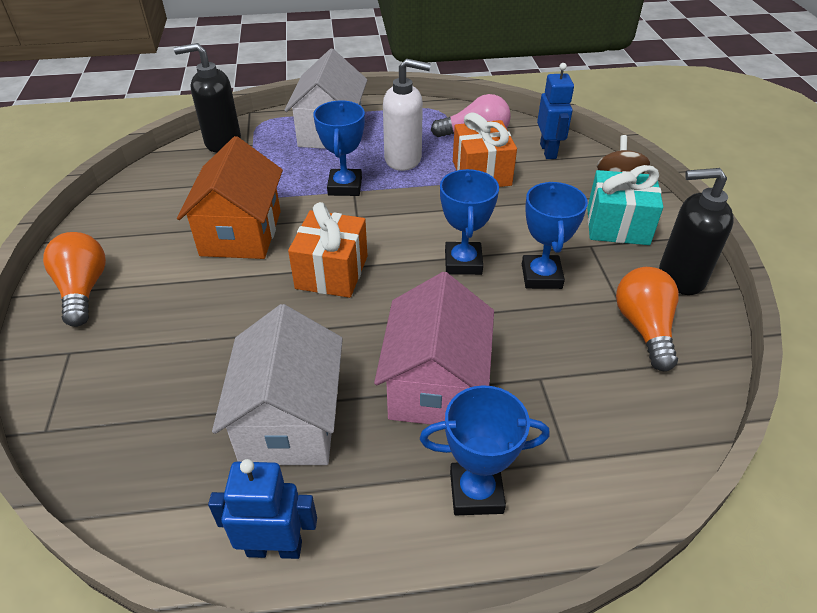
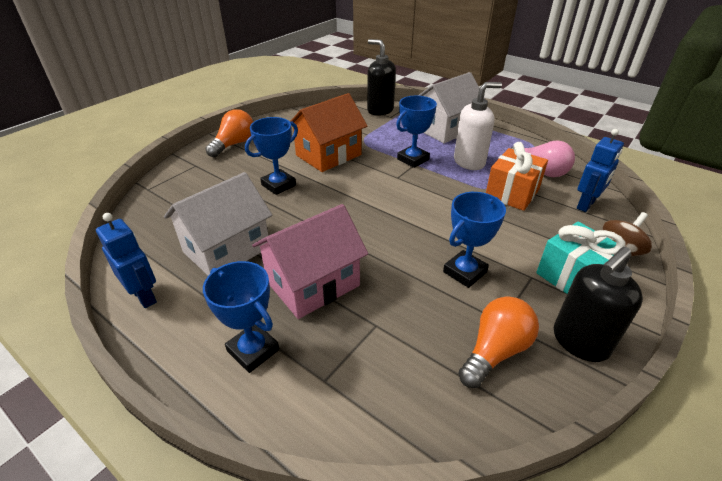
camera: 45 degrees right, 5 degrees down
orange gift [288,202,368,298] -> none
white soap dispenser [383,58,431,171] -> white soap dispenser turned 75 degrees counterclockwise [454,82,502,170]
blue trophy [440,169,499,275] -> blue trophy moved to [245,117,298,195]
black soap dispenser [659,168,734,295] -> black soap dispenser turned 90 degrees counterclockwise [554,247,643,362]

